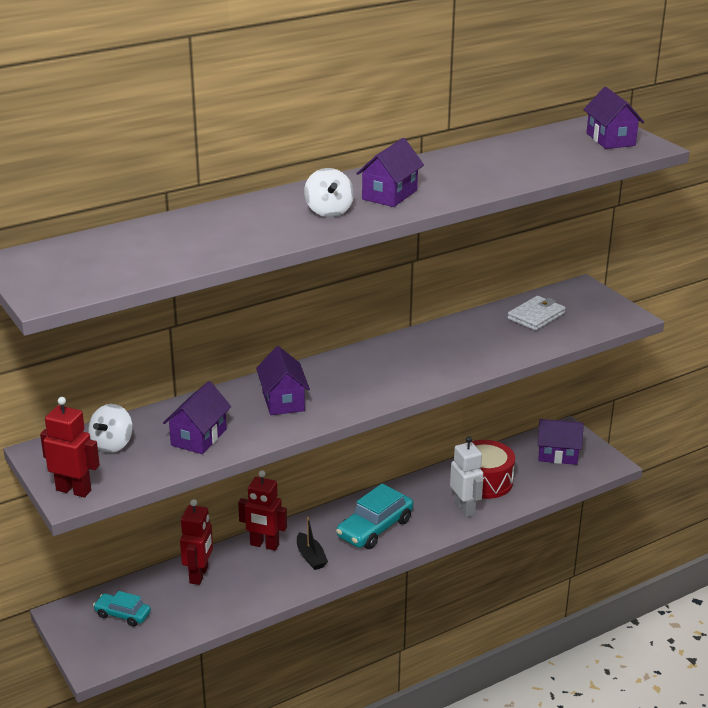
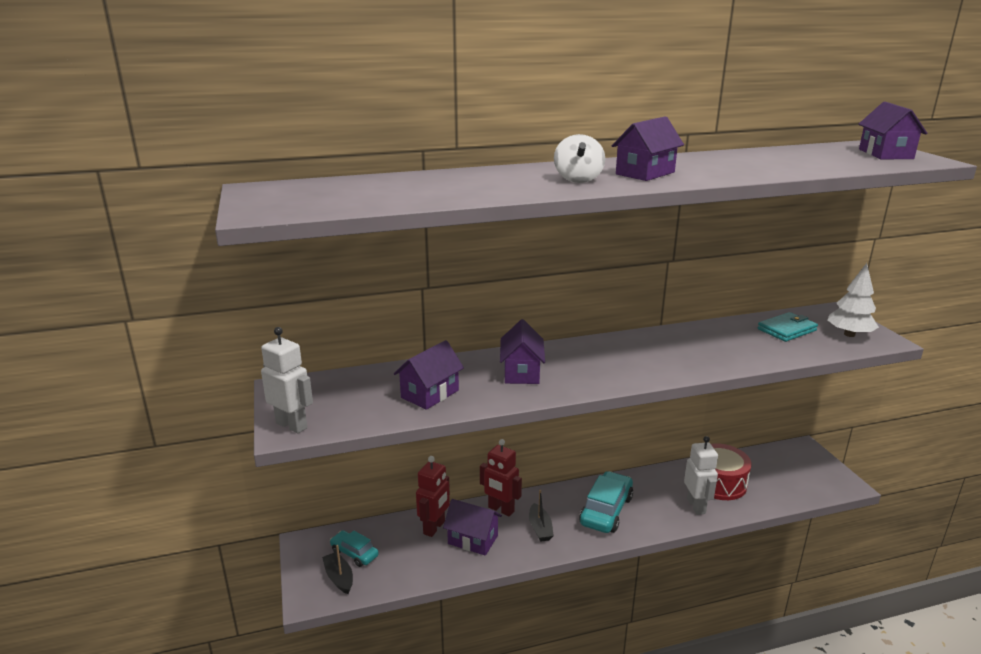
camera: 15 degrees right, 5 degrees down
red robot [40,397,100,498] -> white robot [261,327,313,434]
white spinning top [88,404,133,453] -> none
turquoise car [336,484,413,549] -> turquoise car turned 150 degrees clockwise [579,471,633,533]
white wallet [507,296,566,331] -> turquoise wallet [758,312,818,342]
purple house [538,419,584,465] -> purple house moved to [443,499,502,556]
none -> black boat [322,545,353,594]
none -> white tree [828,263,879,337]

